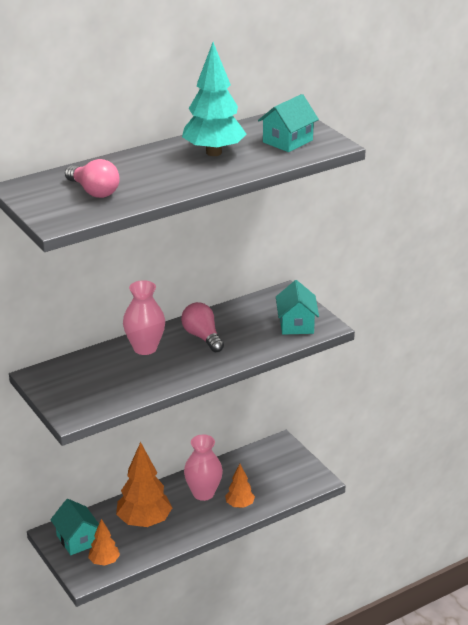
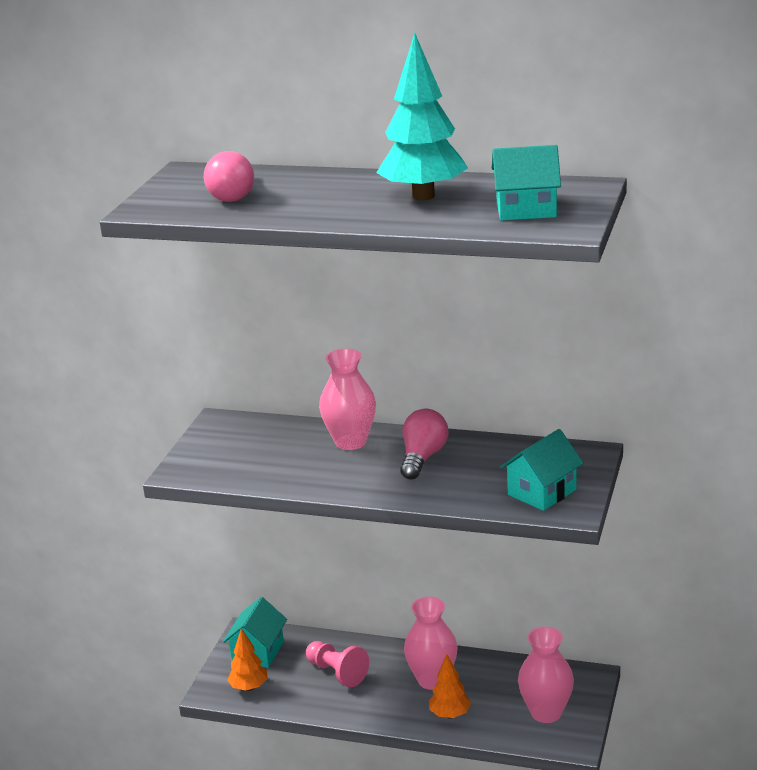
camera: 50 degrees right, 5 degrees down
orange tree [116,442,172,527] -> pink pawn [306,641,369,687]
none -> pink vase [518,627,574,723]

